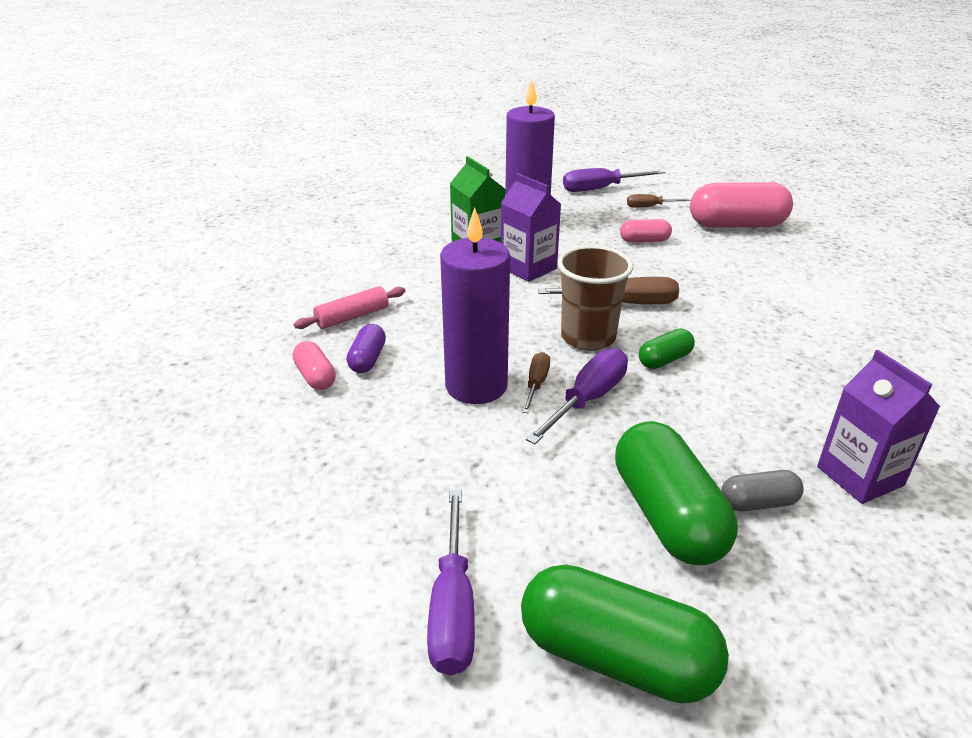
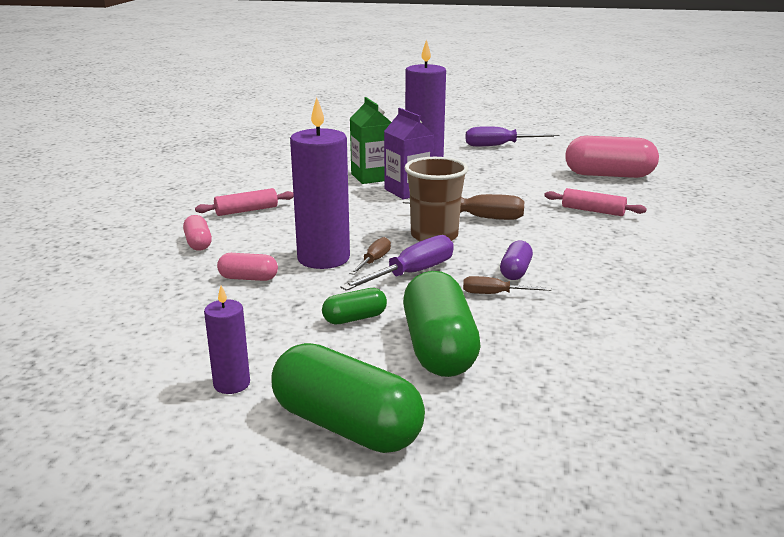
camera: 10 degrees right, 10 degrees down
purple capsule [346,324,386,373] -> purple capsule moved to [500,241,533,280]
purple screwdriver [427,490,475,676] -> purple candle [204,286,250,394]
pink capsule [620,219,672,242] -> pink capsule moved to [217,253,278,281]
brown screwdriver [627,194,691,208] -> brown screwdriver moved to [463,276,552,294]
green capsule [639,329,695,369] -> green capsule moved to [322,288,387,324]
grey capsule [721,470,804,511] -> none
purple carton [817,350,940,504] -> none
none -> pink rolling pin [544,188,647,216]

